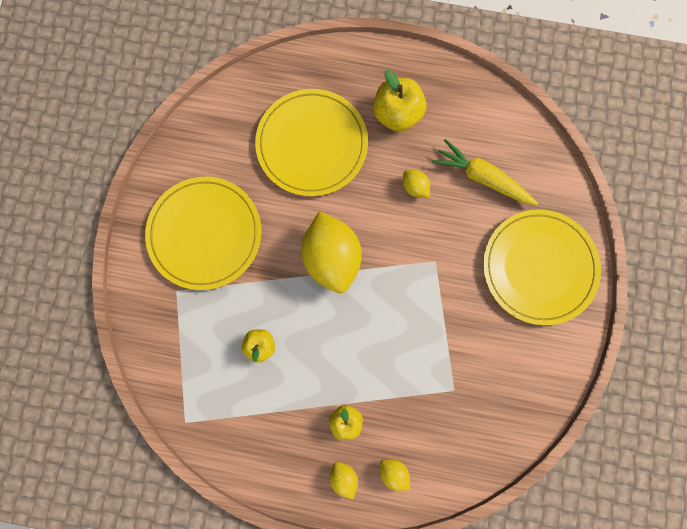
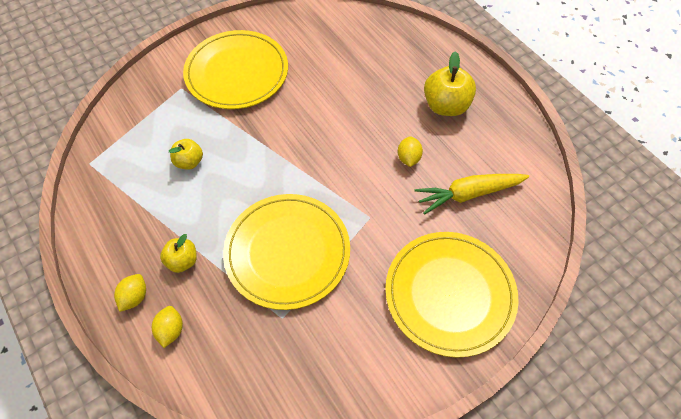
camera: 45 degrees right, 20 degrees down
yellow plate [255,89,368,196] -> yellow plate moved to [223,194,350,310]
yellow lemon [301,211,362,293] -> none
yellow carrot [432,139,538,205] -> yellow carrot turned 90 degrees counterclockwise [414,174,529,215]

